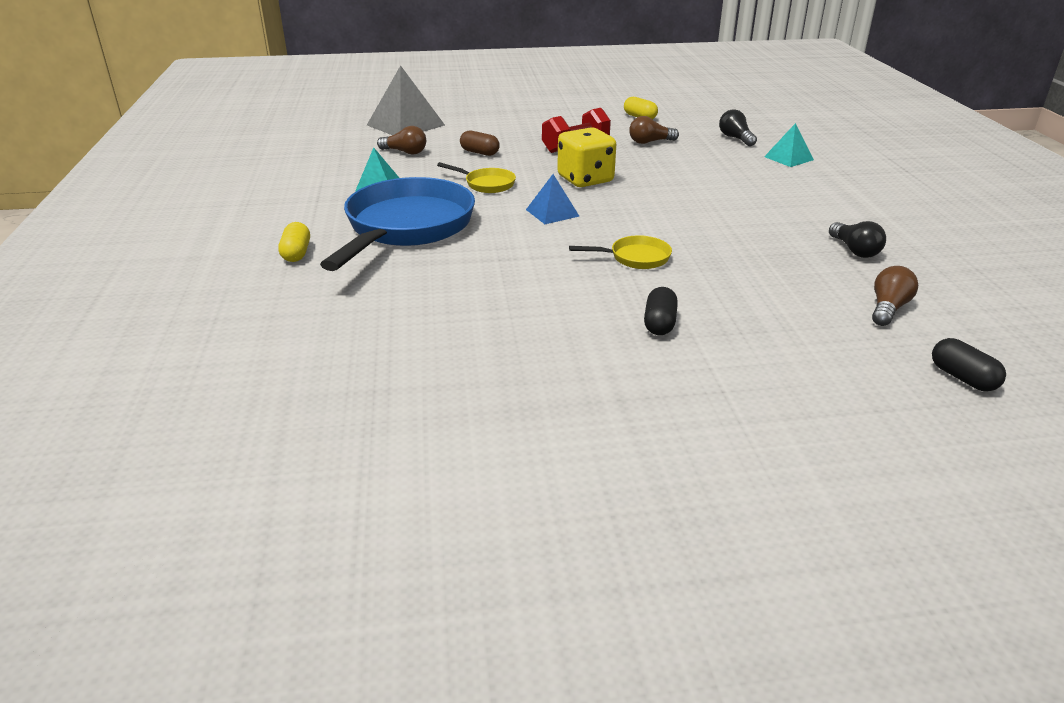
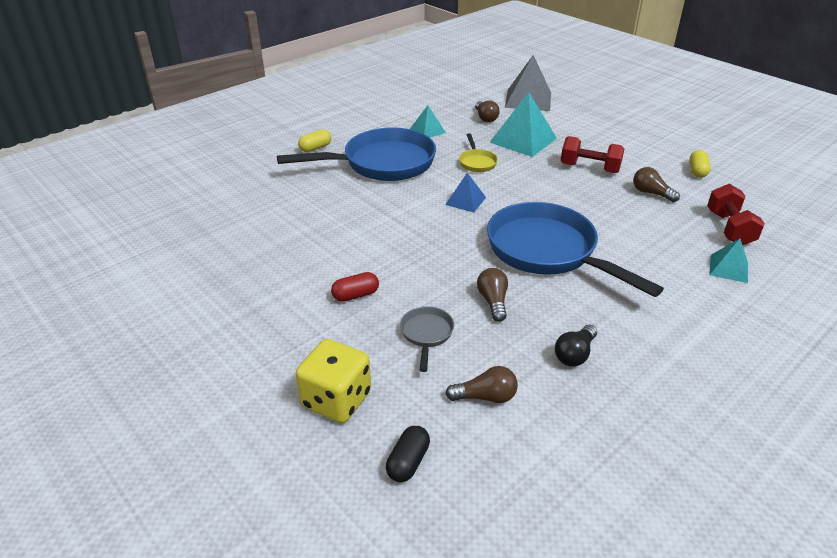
camera: 55 degrees right, 5 degrees up
brown capsule [460,131,500,156] -> turquoise pyramid [490,92,557,157]
yellow dice [557,127,616,187] -> yellow dice moved to [296,339,371,423]
yellow pan [569,235,672,269] -> none
black capsule [644,287,678,335] -> red capsule [331,272,379,302]
black light bulb [719,109,757,146] -> red dumbbell [707,183,765,245]
none -> grey pan [400,306,454,372]
none -> brown light bulb [477,268,508,322]
none -> blue pan [487,202,664,297]

